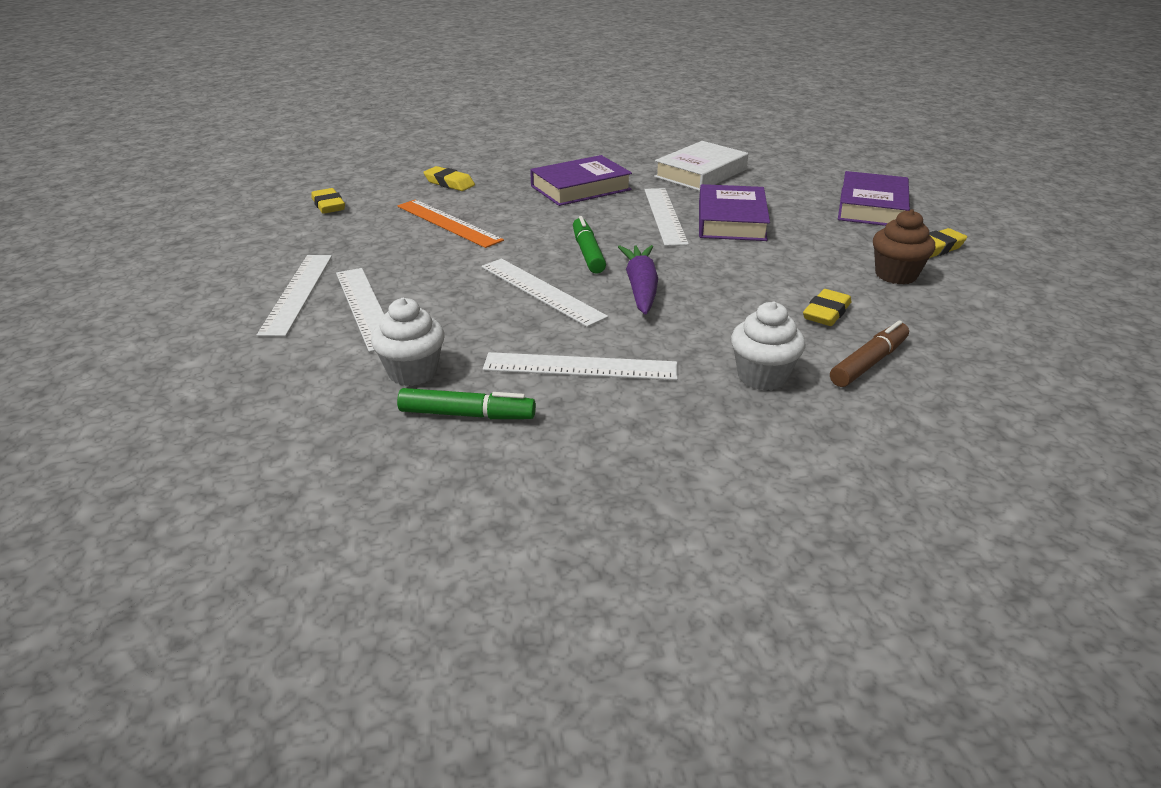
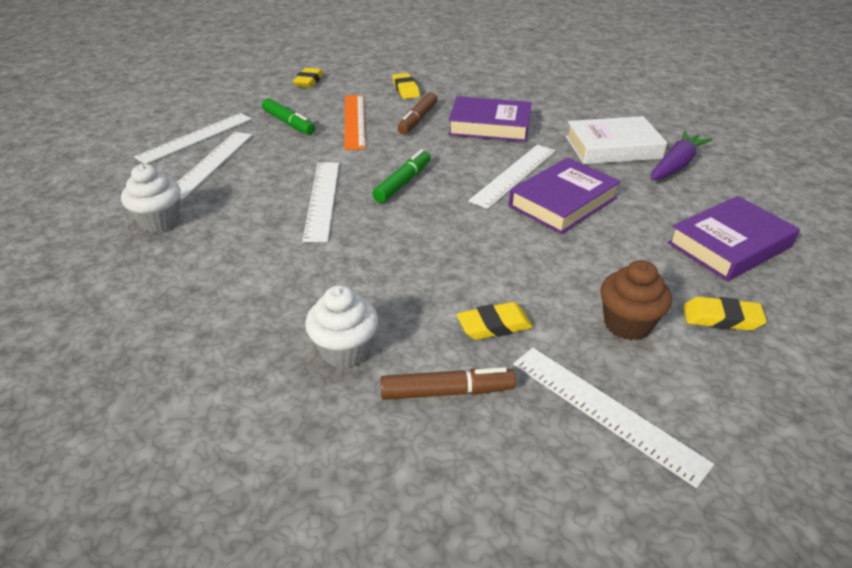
camera: 40 degrees right, 5 degrees up
green marker [397,388,536,419] -> green marker moved to [262,98,315,135]
white ruler [483,352,678,380] -> white ruler moved to [513,348,714,488]
purple carrot [618,245,658,314] -> purple carrot moved to [651,131,713,181]
none -> brown marker [397,92,438,134]

